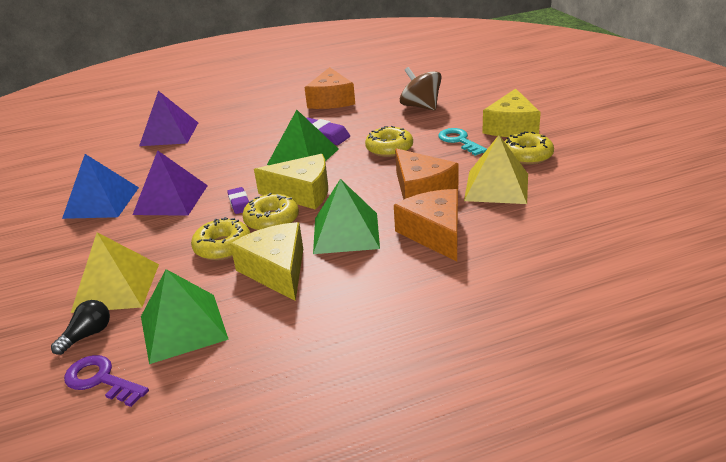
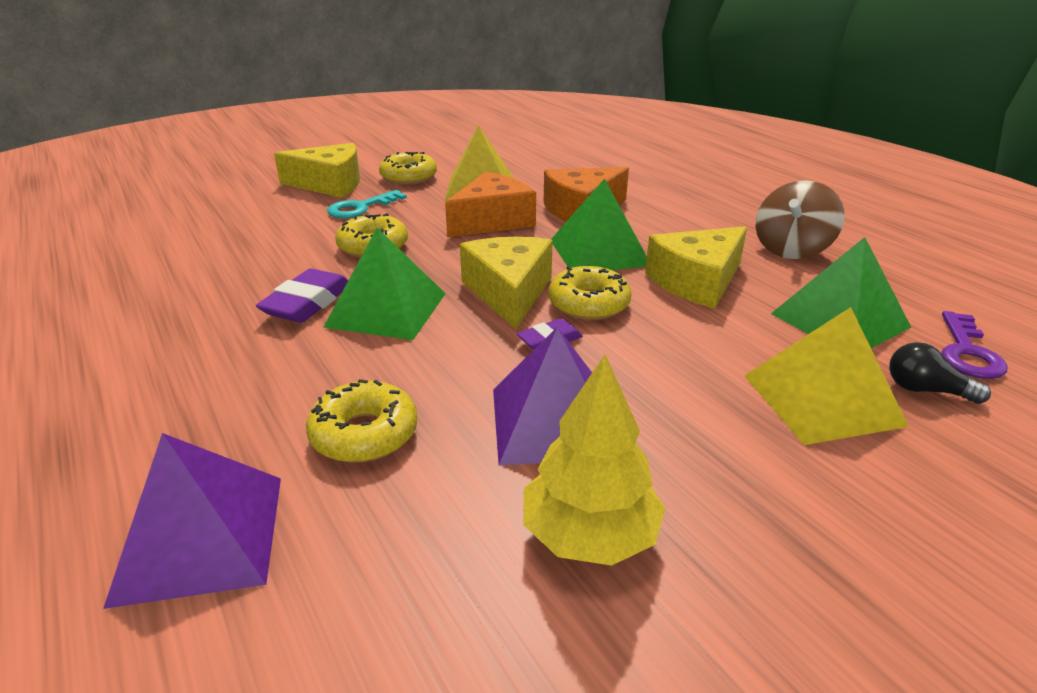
camera: 105 degrees left, 0 degrees up
blue pyramid [62,154,139,219] -> yellow tree [523,355,666,566]
yellow donut [191,217,250,260] -> yellow donut moved to [306,379,417,463]
orange cheese [304,67,355,109] -> none
brown spinning top [400,67,442,110] -> brown spinning top moved to [755,180,845,259]

